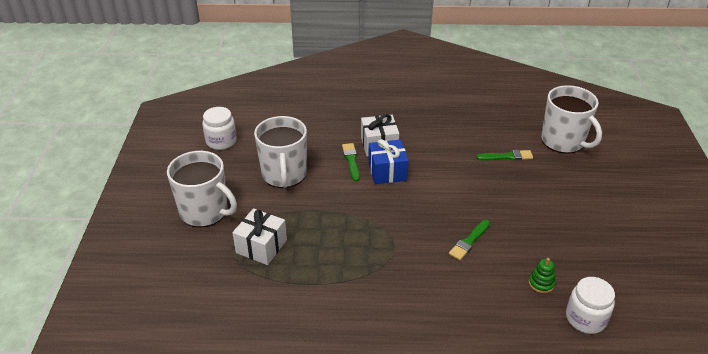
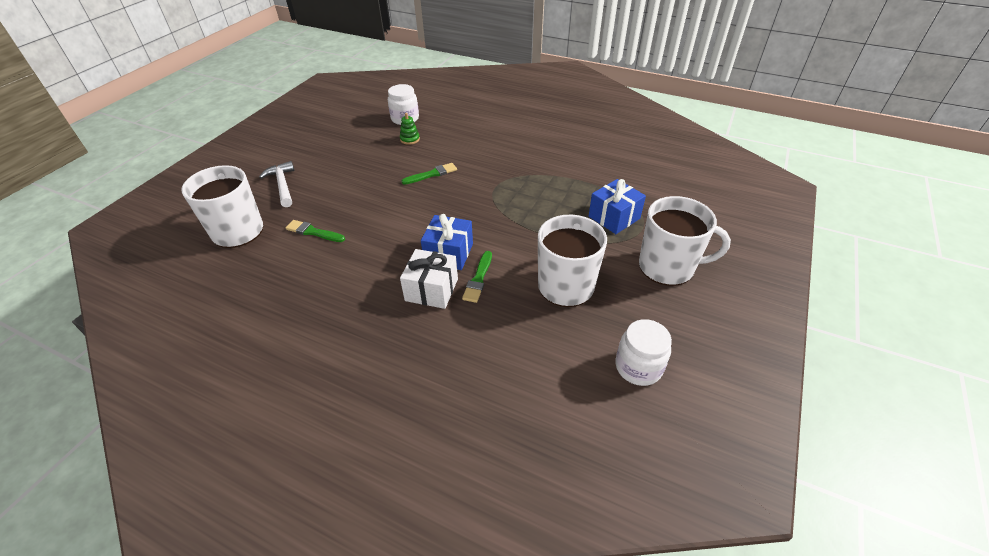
camera: 155 degrees left, 5 degrees up
white mug [167,151,237,228] -> white mug turned 135 degrees clockwise [639,196,731,286]
white gift [232,208,287,265] -> blue gift [589,179,646,234]
none -> white hammer [259,161,295,207]

